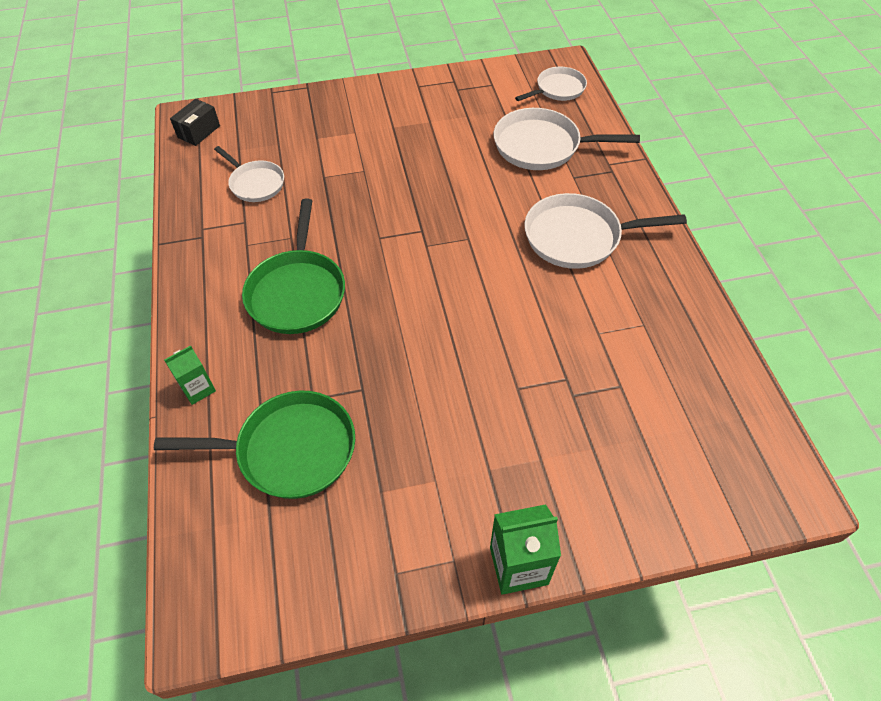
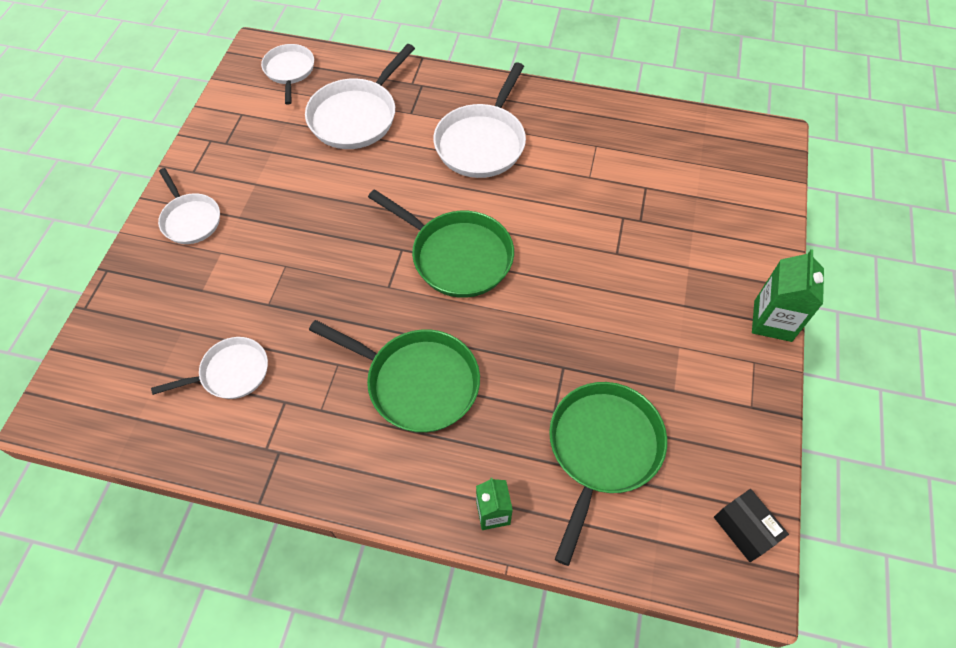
camera: 65 degrees left, 5 degrees up
black box [170,99,220,146] -> black box moved to [714,489,789,562]
none -> white pan [158,168,220,244]
none -> green pan [368,189,514,298]

